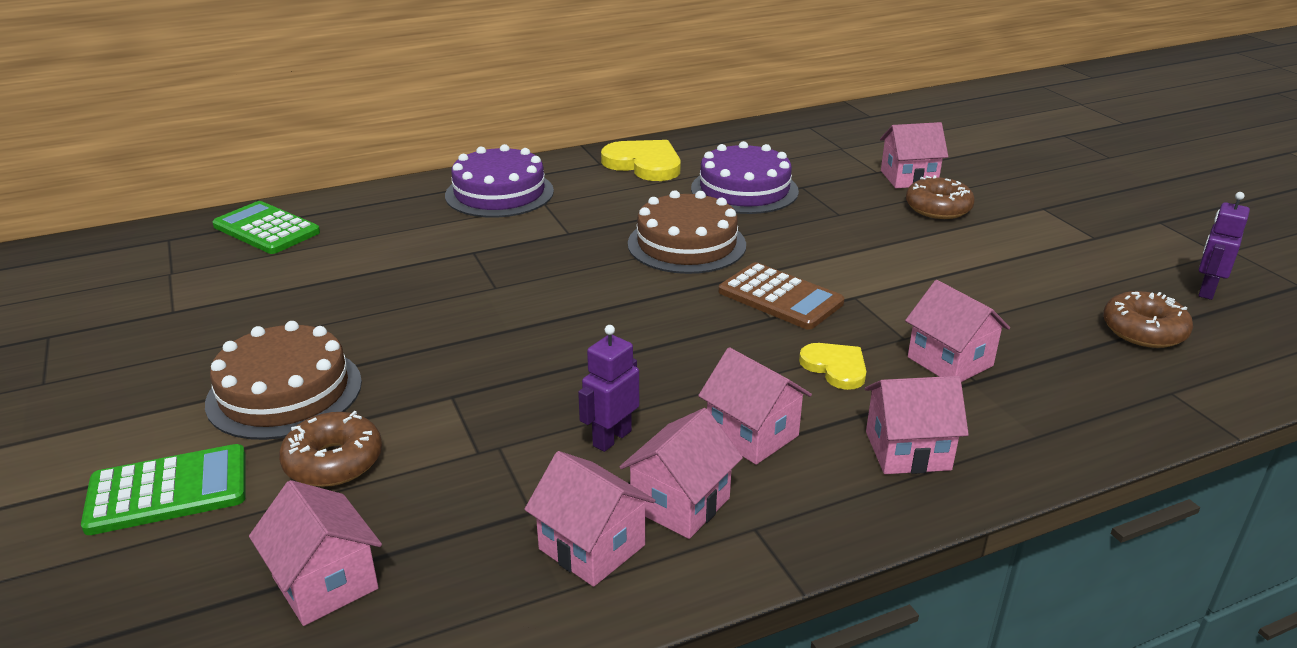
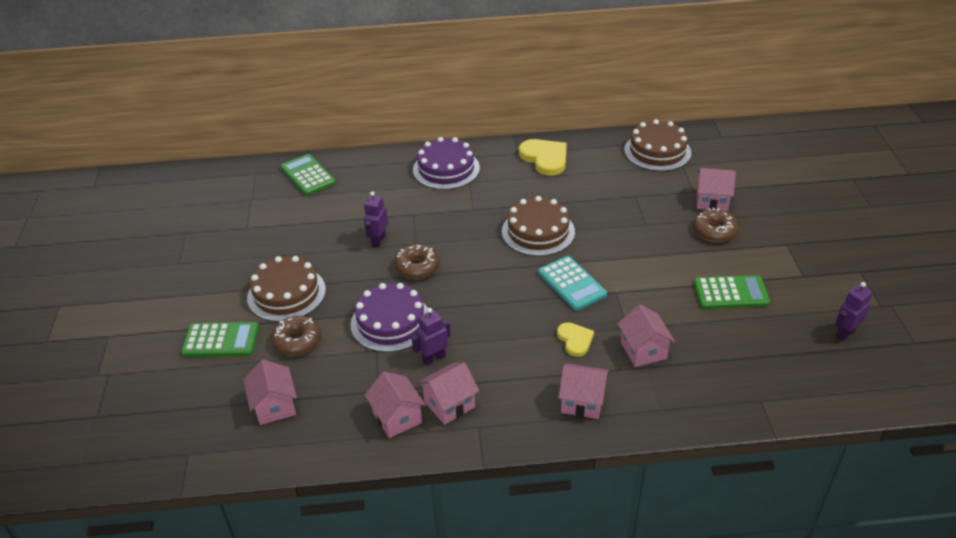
camera: 20 degrees right, 10 degrees up
purple cake [691,141,799,214] -> purple cake moved to [351,283,428,352]
pink house [698,347,812,465] -> none
brown calculator [719,262,845,330] -> turquoise calculator [538,256,607,311]
brown donut [1103,291,1193,348] -> brown donut moved to [394,244,440,279]
none -> purple robot [364,191,388,248]
none -> brown cake [624,119,691,171]
none -> green calculator [694,275,770,309]

